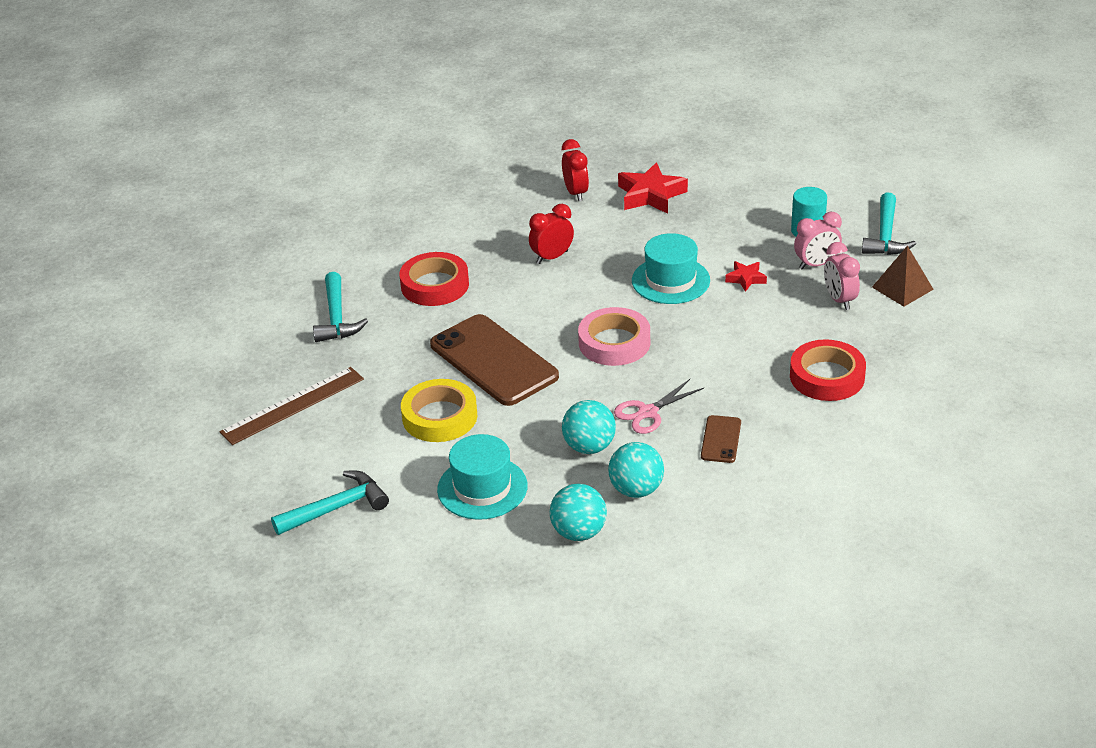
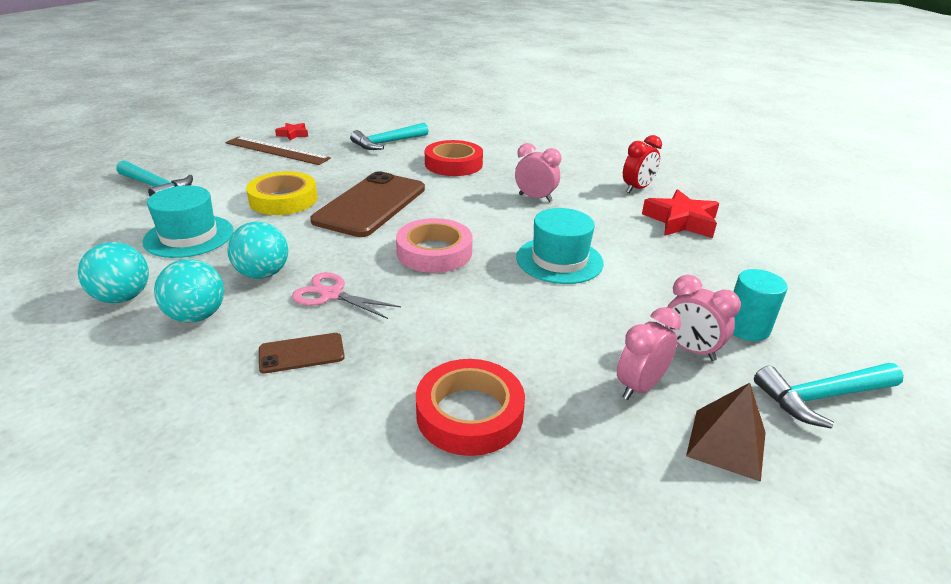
camera: 60 degrees right, 5 degrees down
red clock [529,204,574,264] -> pink clock [515,143,561,202]
red star [725,261,767,292] -> red star moved to [275,123,308,140]

